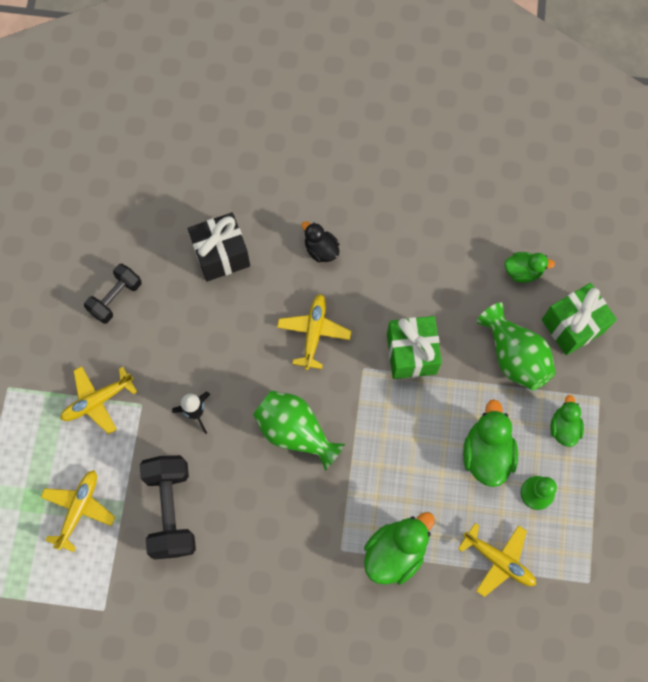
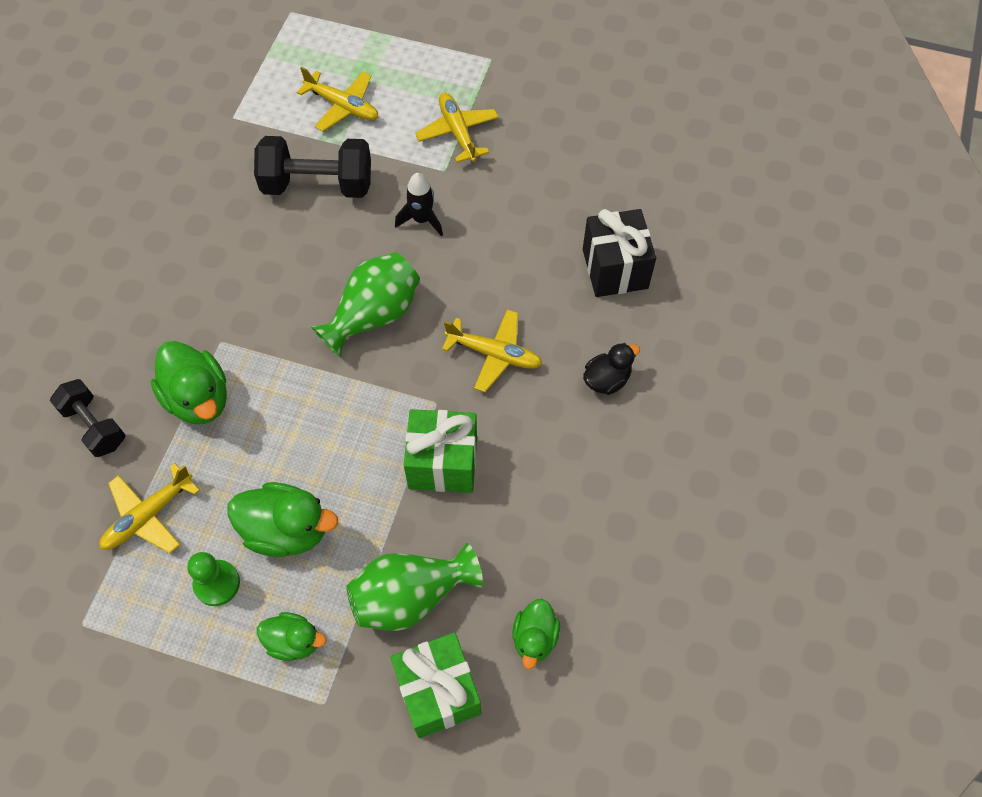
camera: 100 degrees right, 10 degrees down
black dumbbell [84,264,142,324] -> black dumbbell moved to [50,379,126,457]

